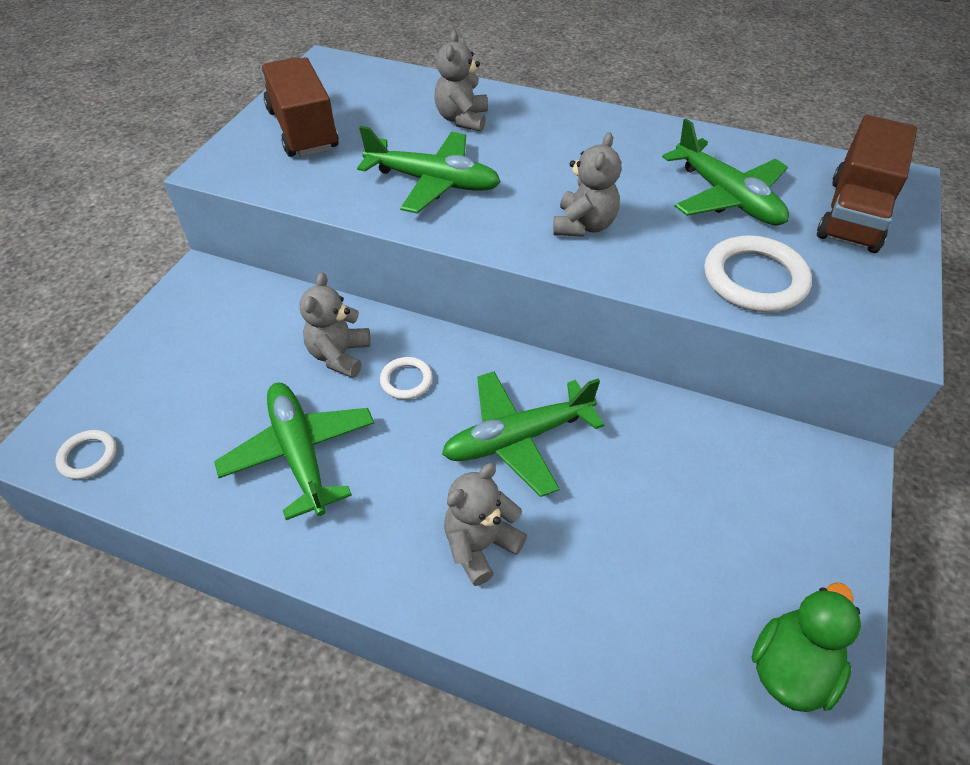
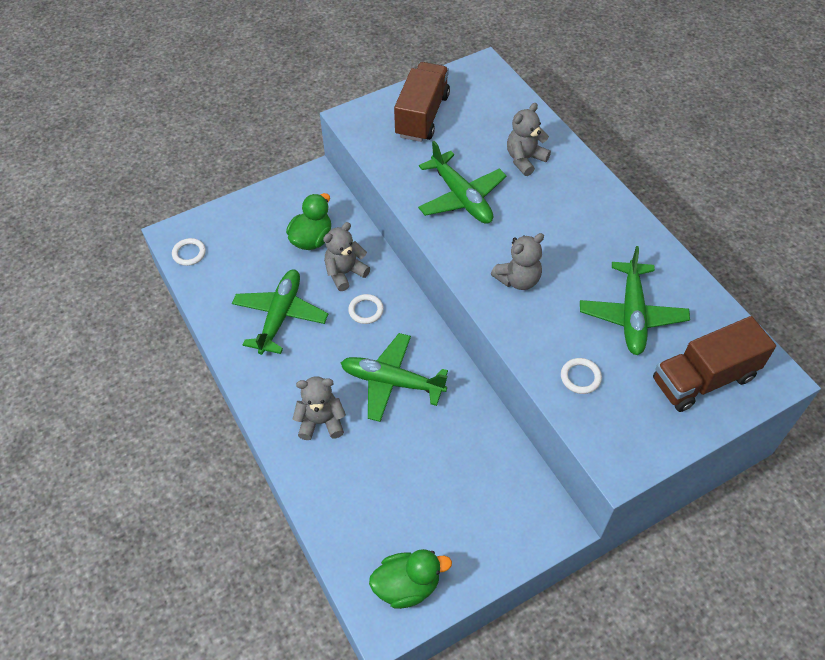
camera: 40 degrees right, 5 degrees up
white ring [704,235,812,312] -> white ring [561,358,602,394], size x0.54
none -> green duck [286,193,331,250]

